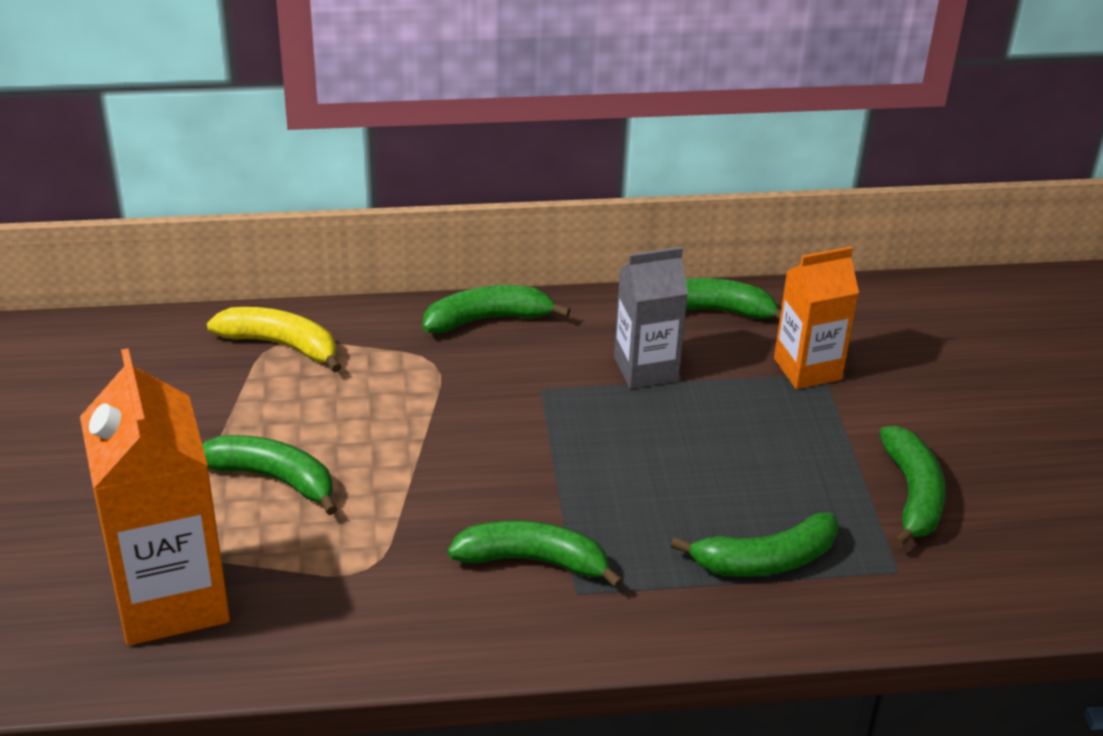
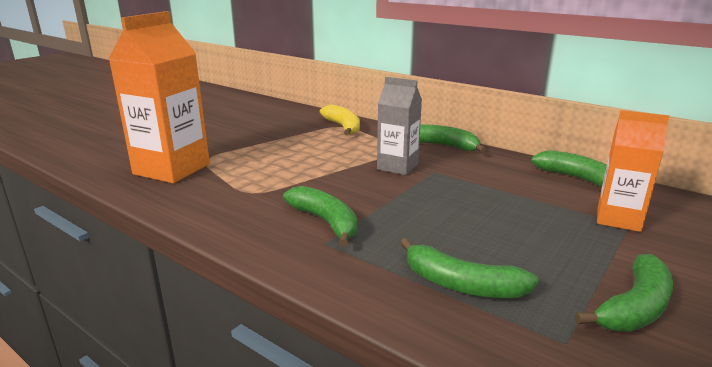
camera: 45 degrees right, 15 degrees down
green banana [202,435,337,515] -> none
grey carton [614,247,688,389] -> grey carton moved to [377,77,422,175]

